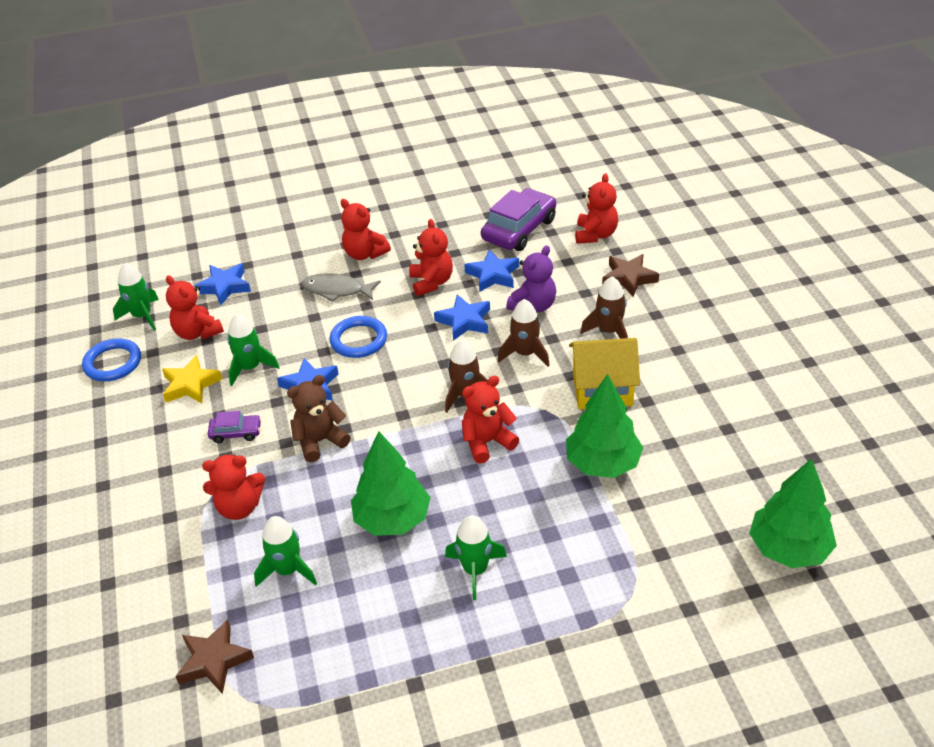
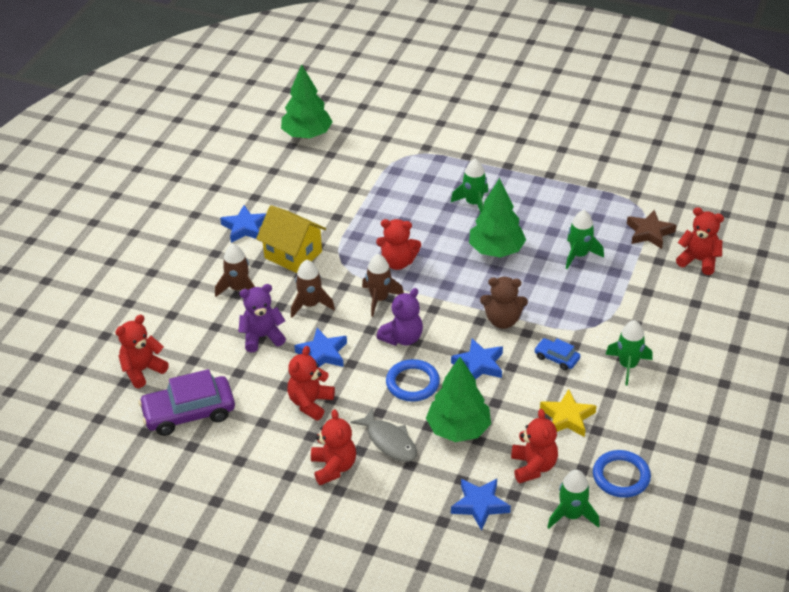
camera: 145 degrees left, 0 degrees up
red teddy bear [202,454,265,520] -> red teddy bear moved to [676,207,724,275]
purple car [208,411,261,443] -> blue car [534,338,580,370]
green rocket [227,314,280,386] -> green rocket moved to [605,320,653,386]
blue star [464,249,519,292] -> blue star moved to [220,205,266,243]
green tree [566,374,644,478] -> green tree moved to [426,357,491,442]
brown star [602,254,659,297] -> none
none -> purple teddy bear [377,288,423,346]

